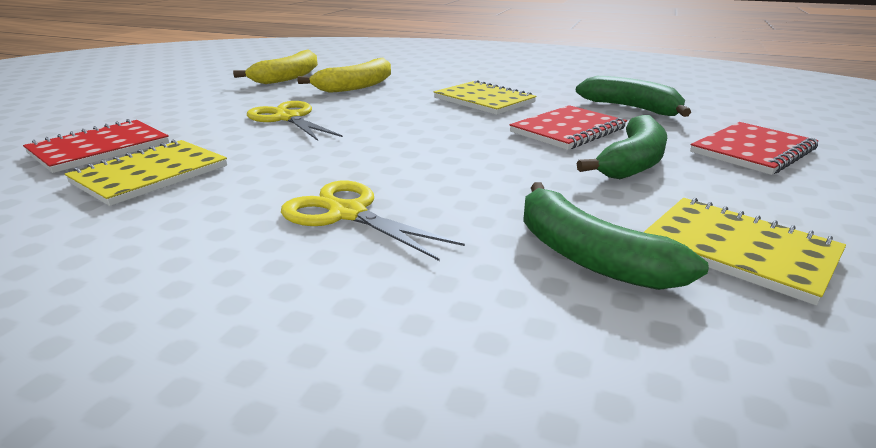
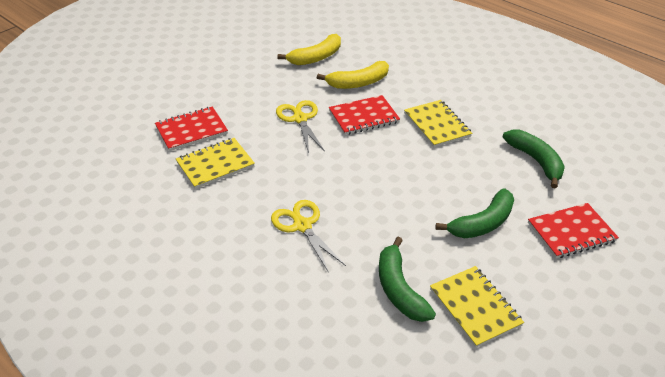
camera: 20 degrees right, 15 degrees up
red notebook [509,105,627,150] -> red notebook moved to [329,95,400,135]

